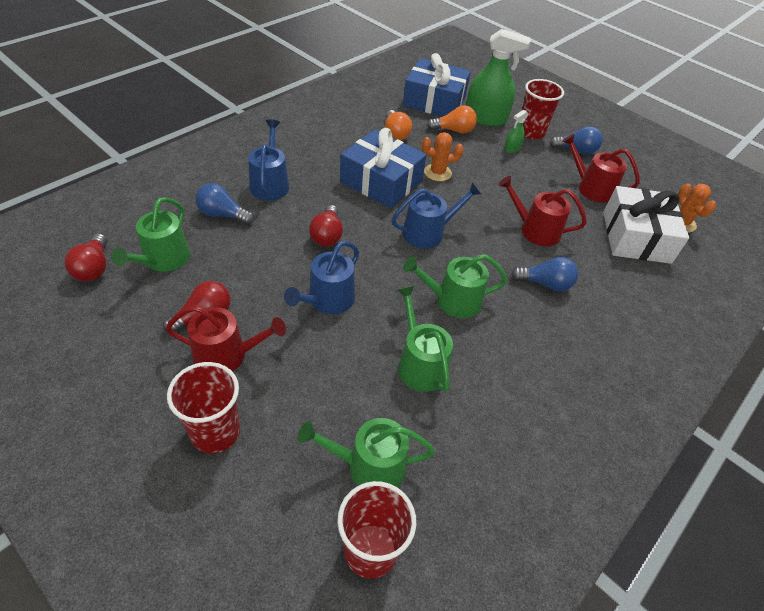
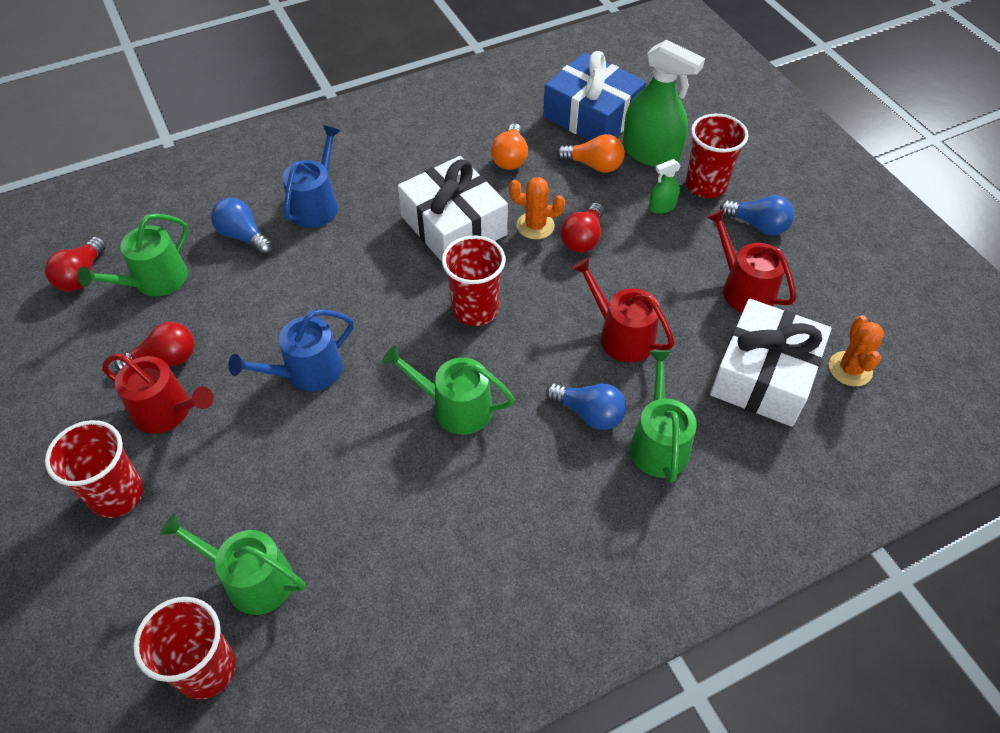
camera: 25 degrees right, 5 degrees up
red light bulb [309,205,343,246] -> red light bulb moved to [561,203,604,253]
blue gift [340,128,426,208] -> white gift [398,156,508,262]
blue watering can [391,183,481,249] -> red cup [442,236,506,326]
green watering can [398,286,453,392] -> green watering can moved to [630,350,697,482]

